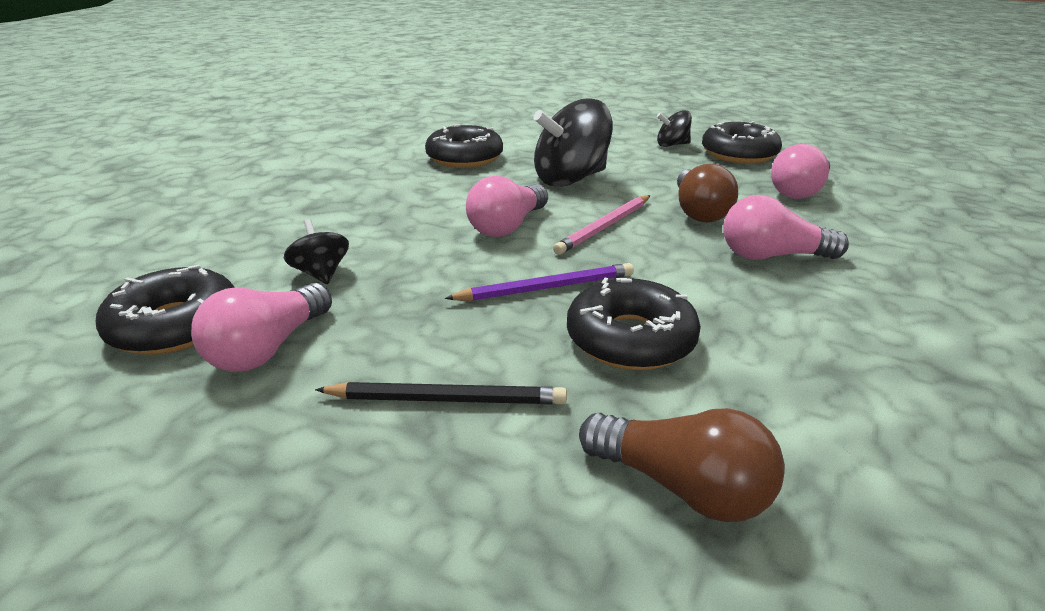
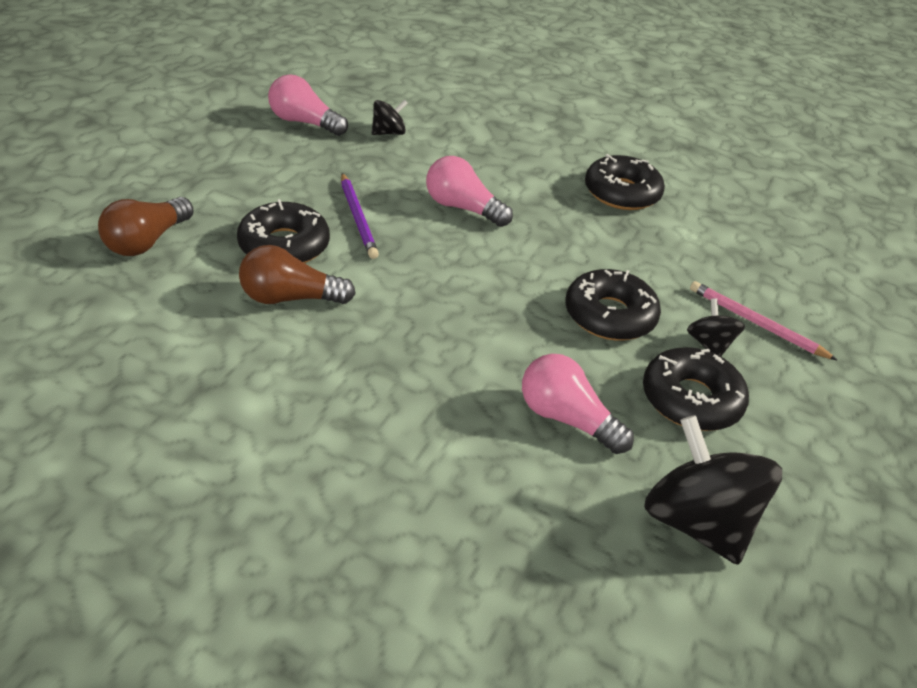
camera: 85 degrees right, 10 degrees up
black donut [96,265,235,355] -> black donut moved to [565,269,661,341]
black pencil [315,382,567,405] -> none
black spinning top [533,98,613,187] -> black spinning top moved to [644,415,782,565]
pink pencil [553,195,650,255] -> pink pencil moved to [690,281,837,360]
brown light bulb [677,164,738,223] -> brown light bulb moved to [239,245,356,304]
pink light bulb [723,195,849,260] -> none

